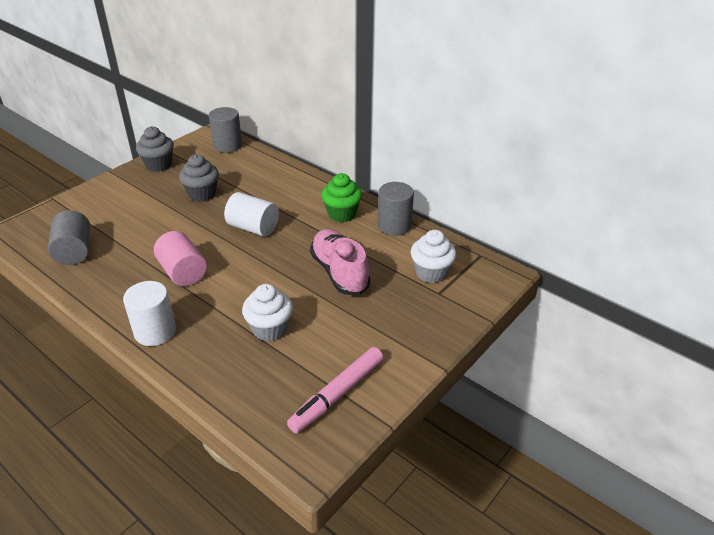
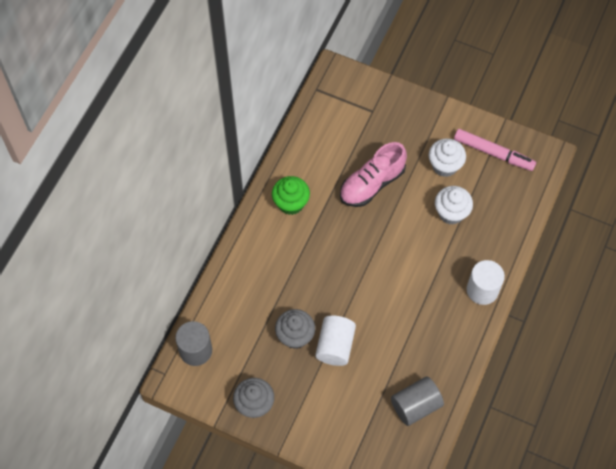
camera: 105 degrees left, 25 degrees up
pink cylinder [154,231,207,286] -> none
white cylinder [224,192,279,237] -> white cylinder moved to [315,316,356,366]
grey cylinder [378,182,414,236] -> none
white cupcake [411,230,456,283] -> white cupcake moved to [429,138,466,177]

